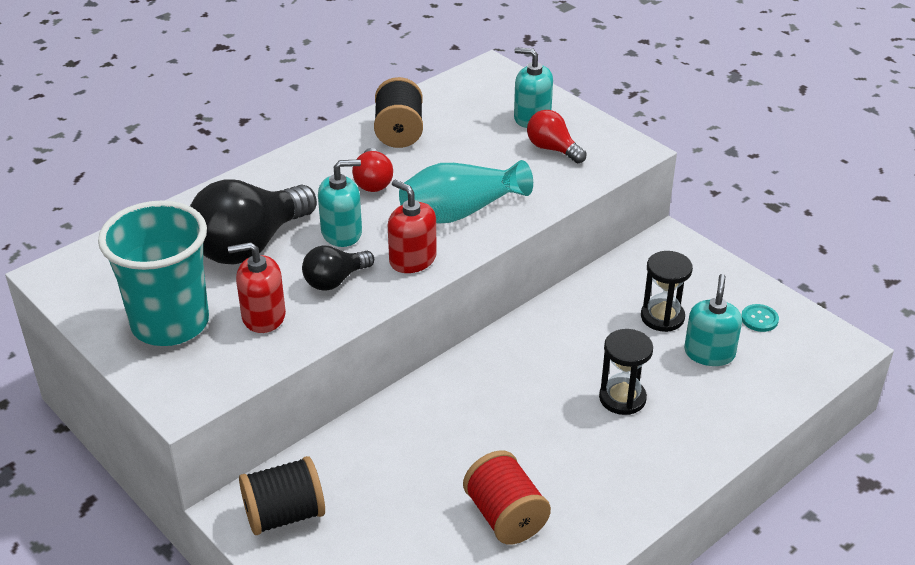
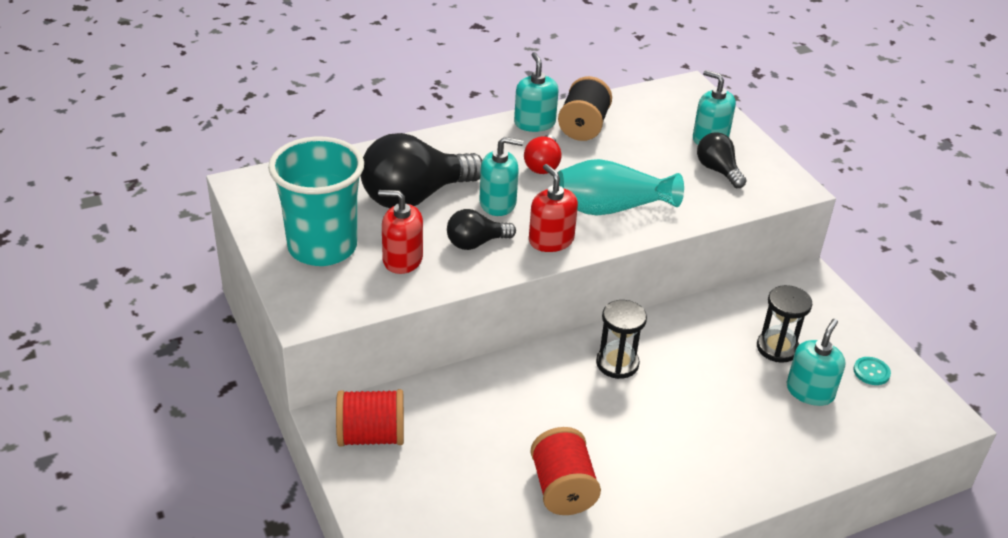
camera: 15 degrees right, 0 degrees up
black spool [239,456,325,535] -> red spool [336,389,404,447]
red light bulb [527,110,587,163] -> black light bulb [697,132,747,188]
black hourglass [599,329,653,415] -> black hourglass moved to [596,300,647,379]
none -> turquoise soap dispenser [514,52,559,132]

